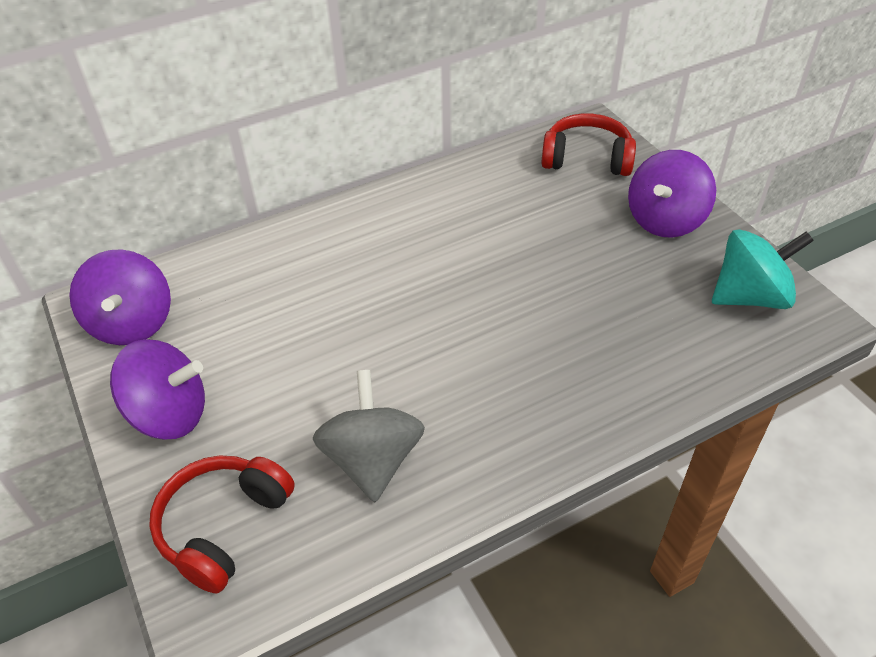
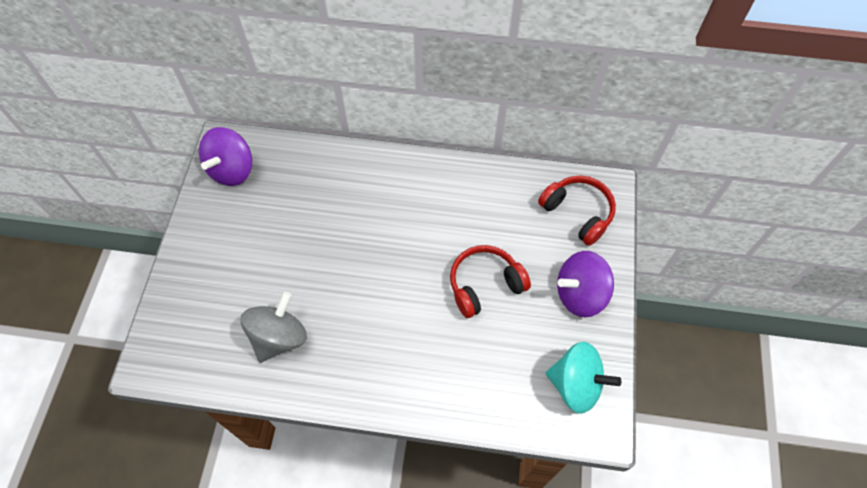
camera: 35 degrees right, 15 degrees up
purple spinning top [110,339,205,439] -> none
red headphones [149,456,295,594] -> red headphones moved to [450,245,531,318]

